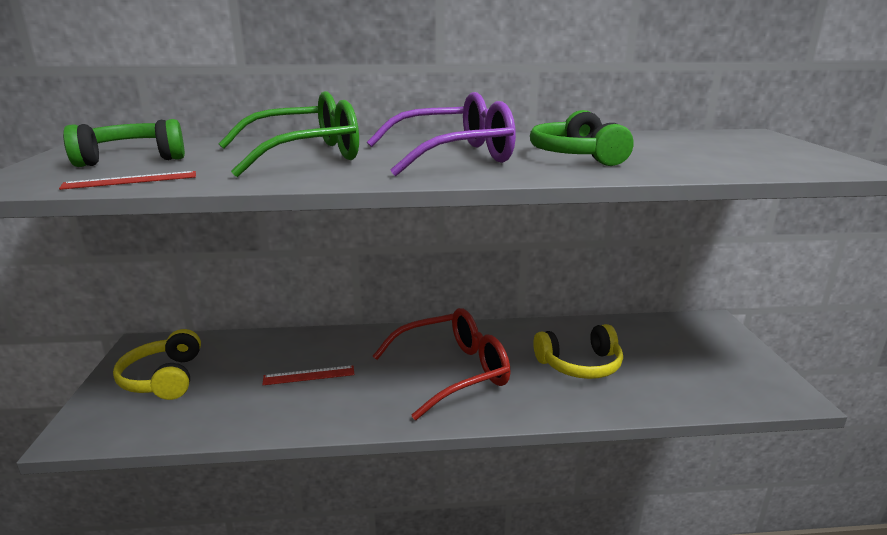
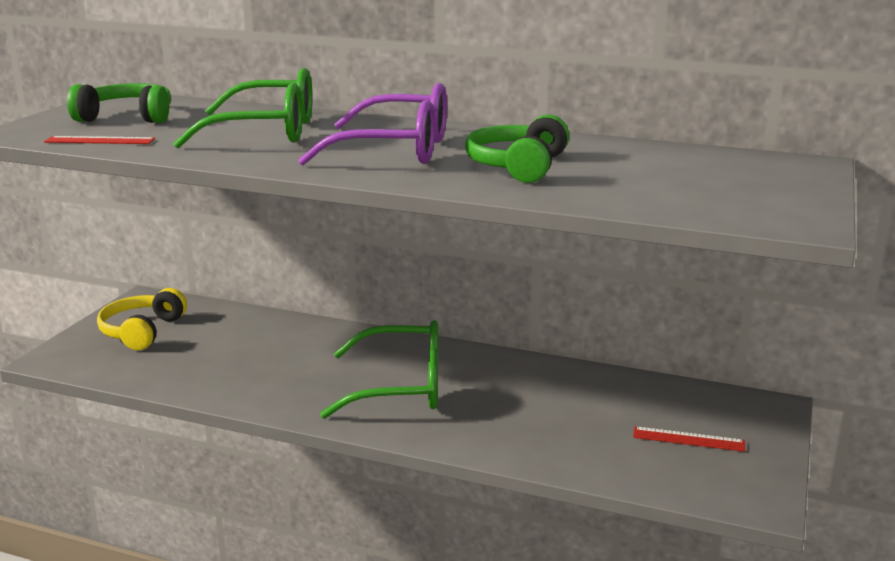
camera: 25 degrees right, 0 degrees up
red ruler [262,365,355,385] -> red ruler moved to [633,426,745,452]
red glasses [373,308,510,420] -> green glasses [320,320,438,419]
yellow headphones [533,324,623,379] -> none

